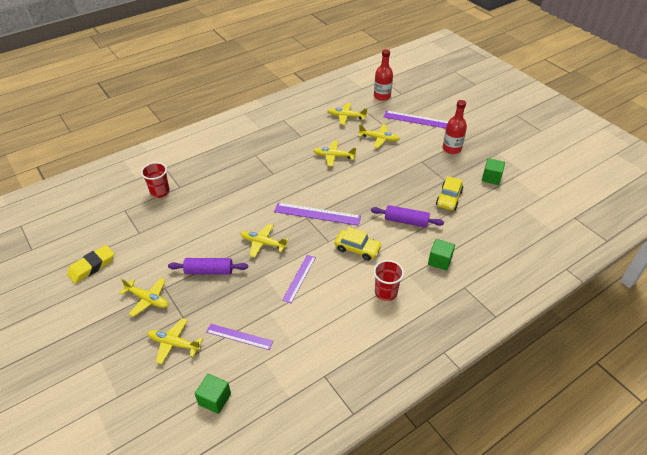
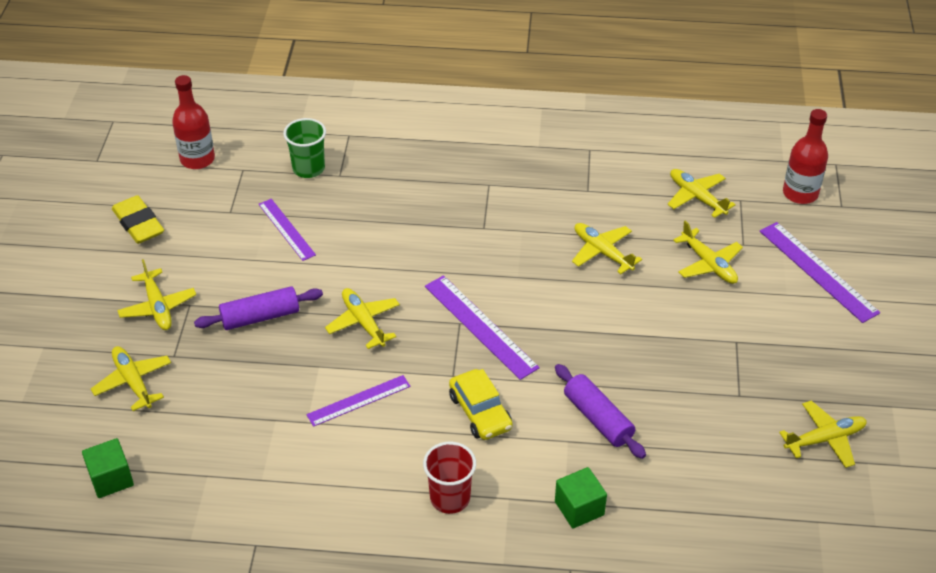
camera: 40 degrees right, 0 degrees up
yellow eraser [67,245,114,283] -> yellow eraser turned 60 degrees clockwise [112,195,164,244]
red cup [141,162,170,198] -> green cup [283,118,326,178]
purple rolling pin [168,258,248,275] -> purple rolling pin turned 60 degrees counterclockwise [194,286,323,330]
purple ruler [206,324,273,350] -> purple ruler moved to [258,199,316,261]
yellow car [436,176,463,210] -> none
red bottle [443,100,467,154] -> red bottle moved to [172,75,215,169]
green cube [482,158,505,185] -> yellow plane [779,400,867,468]

